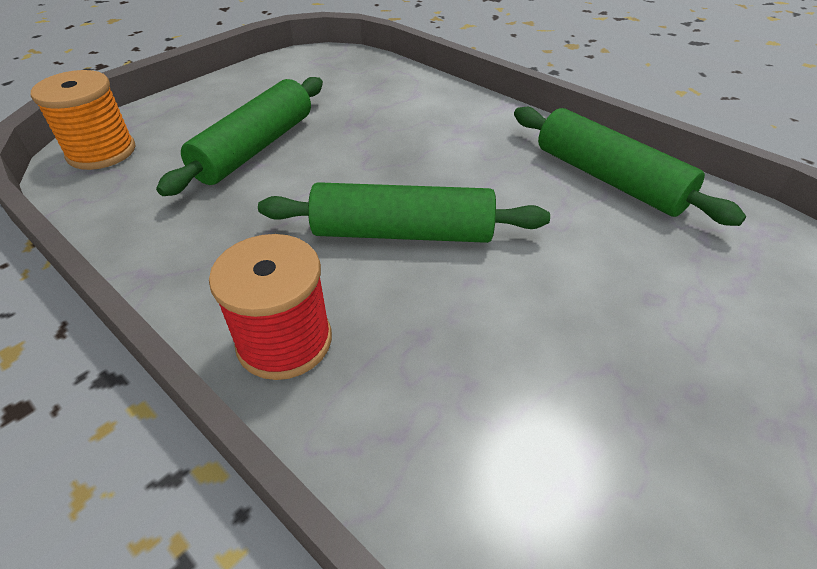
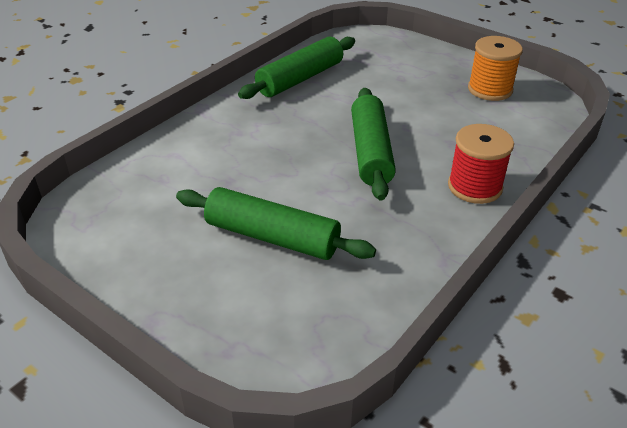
camera: 95 degrees left, 5 degrees down
orange spool [31,70,135,170] -> orange spool moved to [468,36,523,101]

